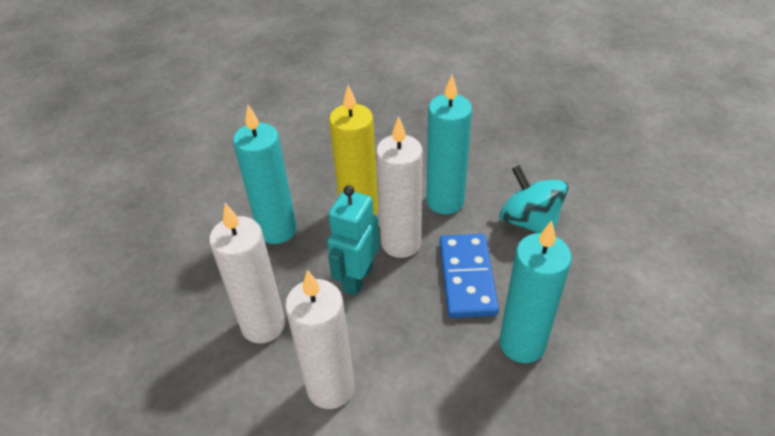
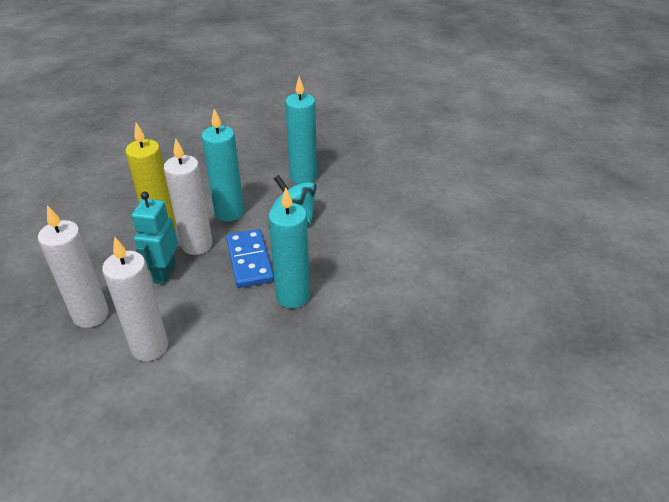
camera: 15 degrees left, 5 degrees down
turquoise candle [233,105,297,244] -> turquoise candle moved to [285,76,317,184]

